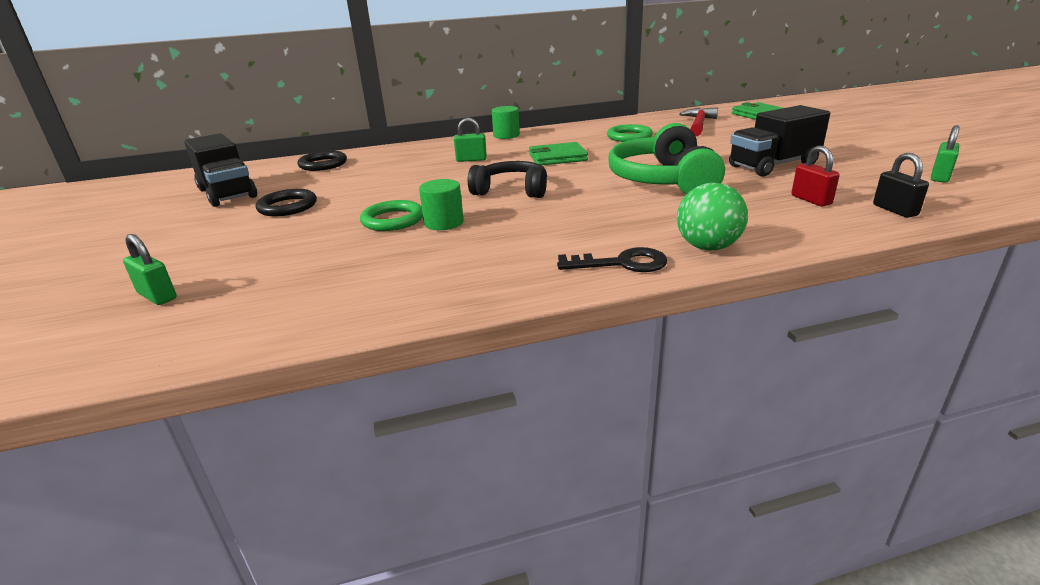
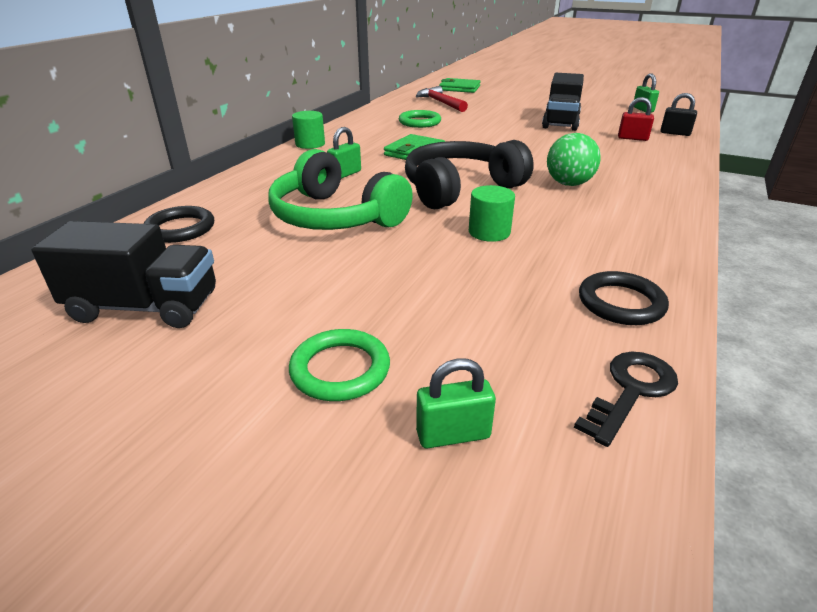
camera: 50 degrees left, 5 degrees up
black ring [256,189,317,216] -> black ring moved to [579,271,669,325]
green ring [360,200,423,231] -> green ring moved to [289,329,390,401]
black headphones [468,161,547,198] -> black headphones [405,140,534,209], size x1.52
black key [557,247,668,272] -> black key moved to [574,352,678,447]
green headphones [608,123,725,195] -> green headphones moved to [269,149,413,230]
green ball [677,183,748,251] -> green ball moved to [547,133,601,186]

